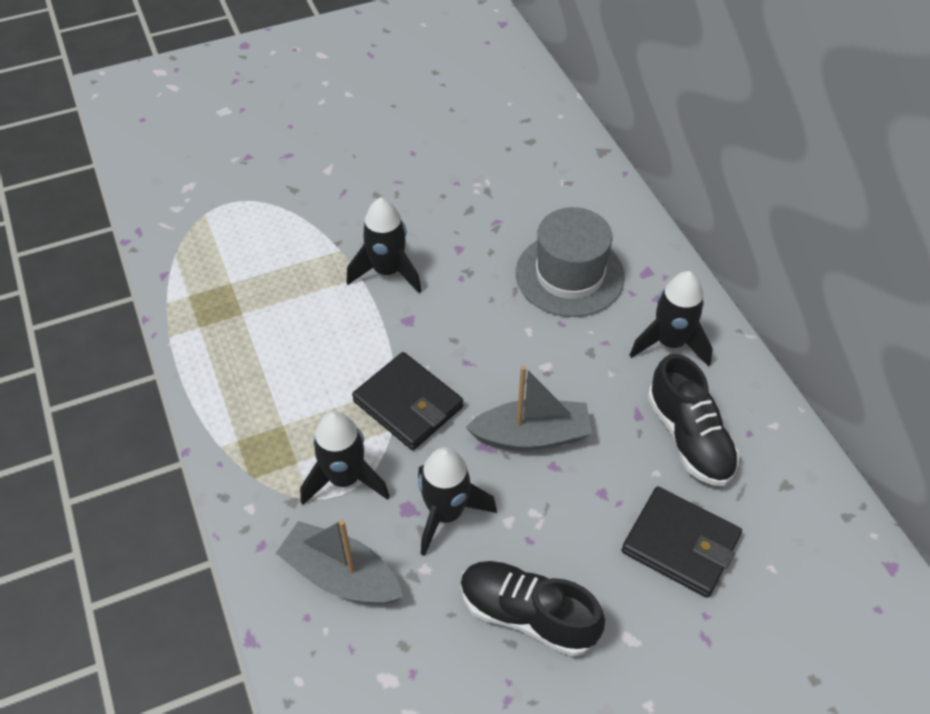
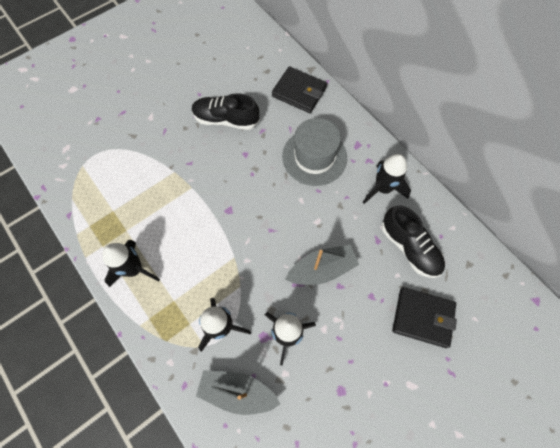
camera: 15 degrees left, 15 degrees up
black rocket [346,198,422,293] -> black rocket moved to [103,240,160,287]
black wallet [352,352,463,450] -> black wallet moved to [272,66,327,113]
black shoe [460,561,605,656] -> black shoe moved to [192,93,259,130]

